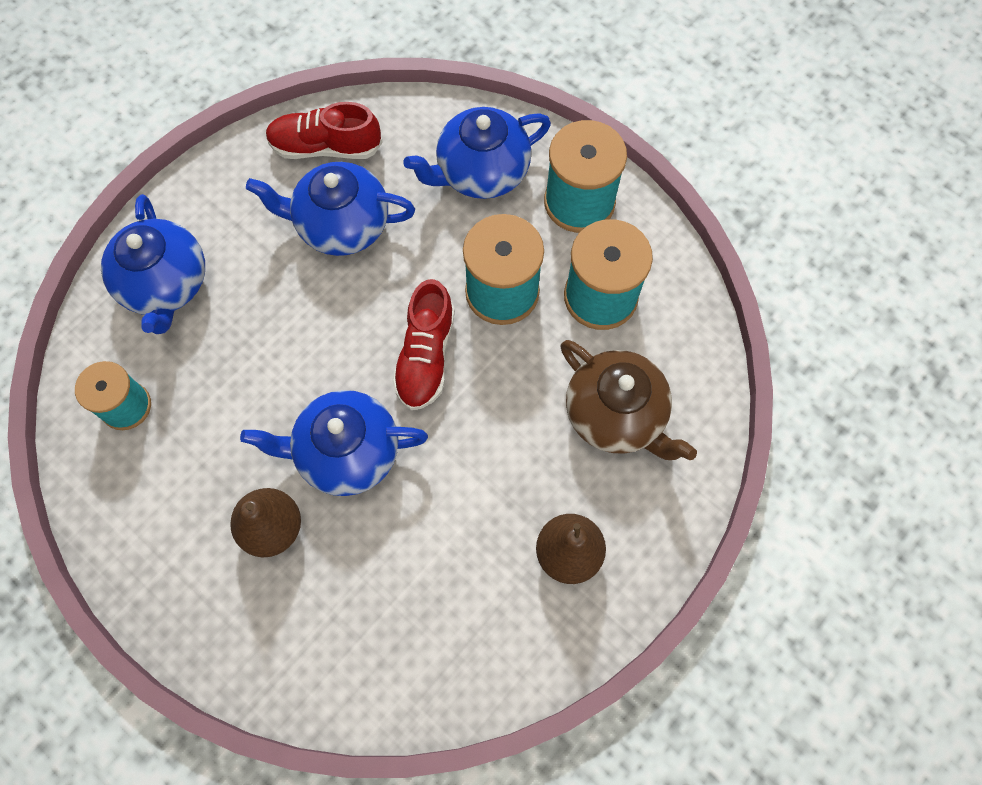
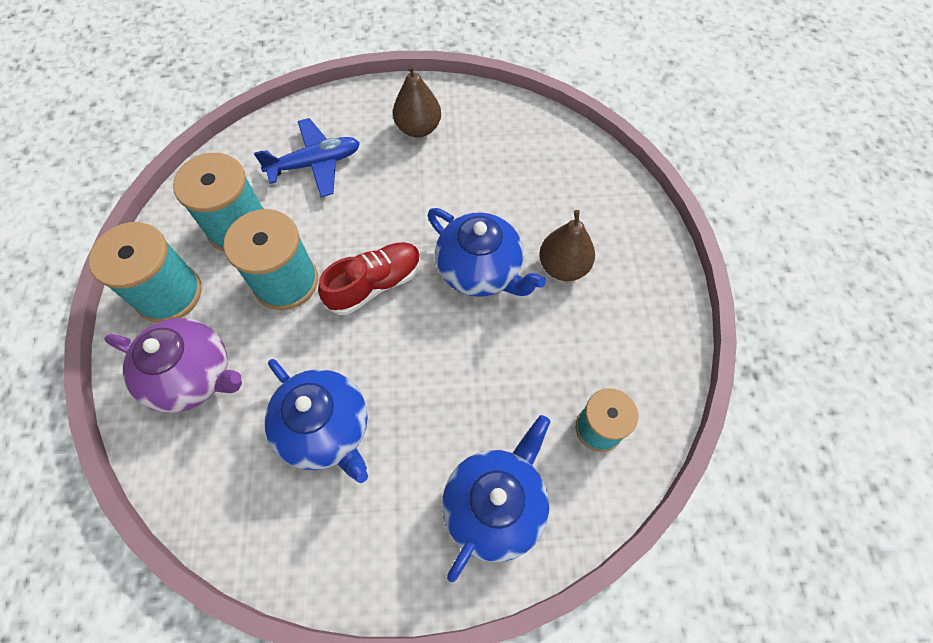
camera: 135 degrees left, 5 degrees down
red shoe [266,102,383,159] -> none
blue teapot [403,107,551,199] -> purple teapot [104,318,242,413]
brown teapot [560,340,697,460] -> blue plane [254,118,360,197]

